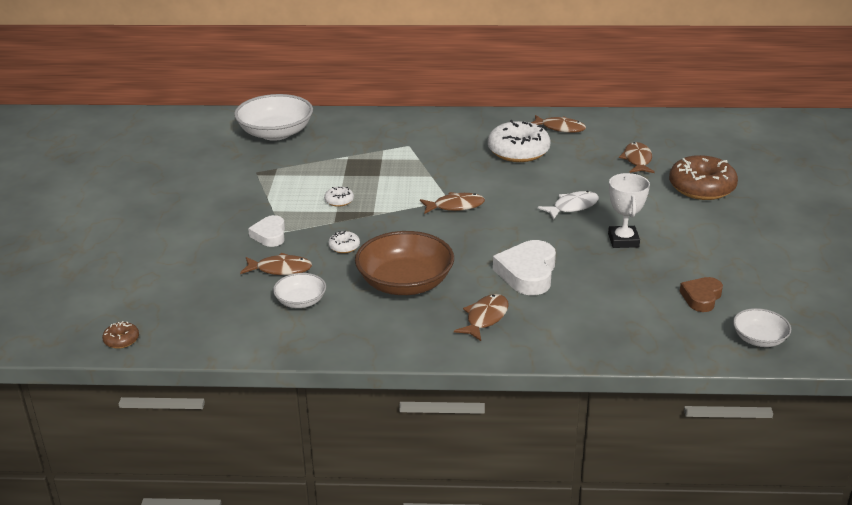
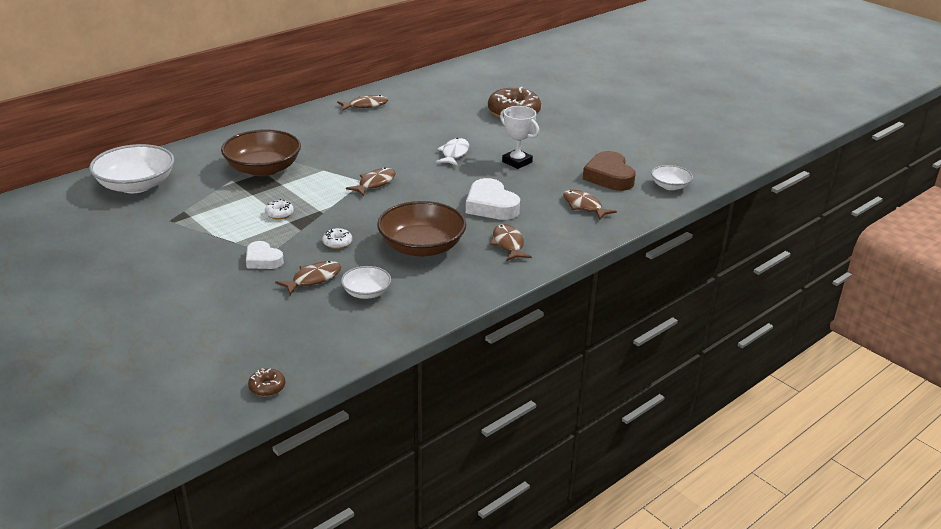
camera: 45 degrees left, 0 degrees up
white donut [488,120,551,162] -> none
brown fish [619,142,655,173] -> brown fish moved to [563,190,617,220]
brown heart [680,277,723,312] -> brown heart [583,151,636,191], size x1.61
none -> brown bowl [221,129,301,176]

